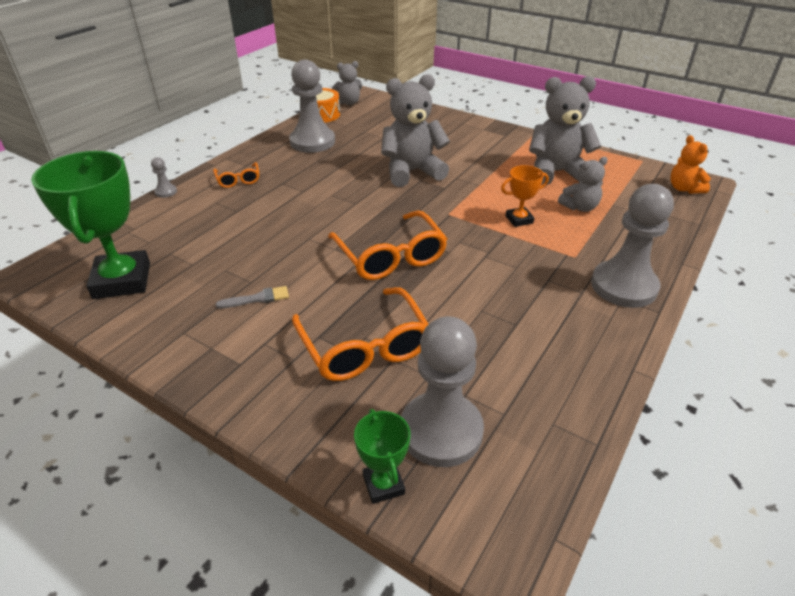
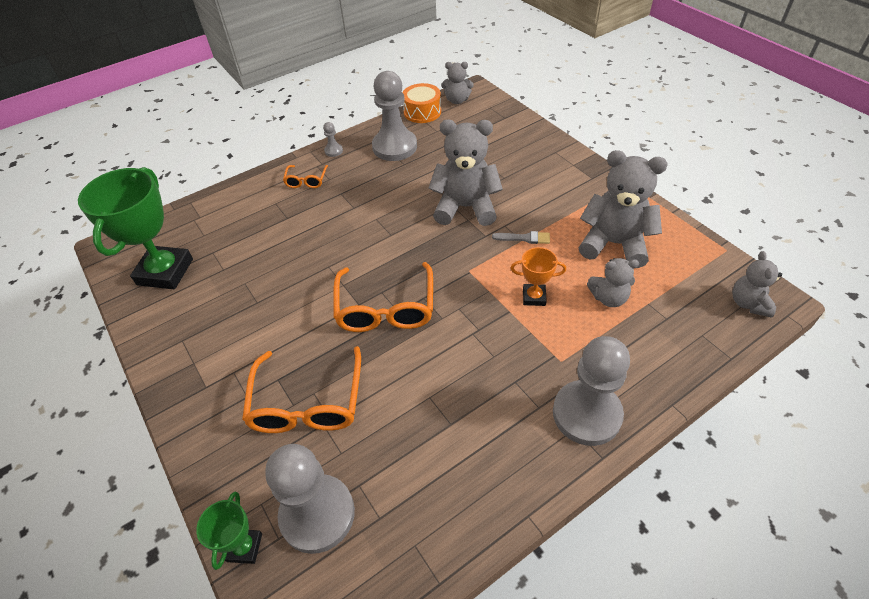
camera: 25 degrees right, 10 degrees up
grey pawn [151,157,177,198] -> grey pawn moved to [323,122,343,157]
grey brush [216,286,289,309] -> grey brush moved to [492,231,550,244]
orange teddy bear [670,135,711,194] -> grey teddy bear [732,251,782,318]

